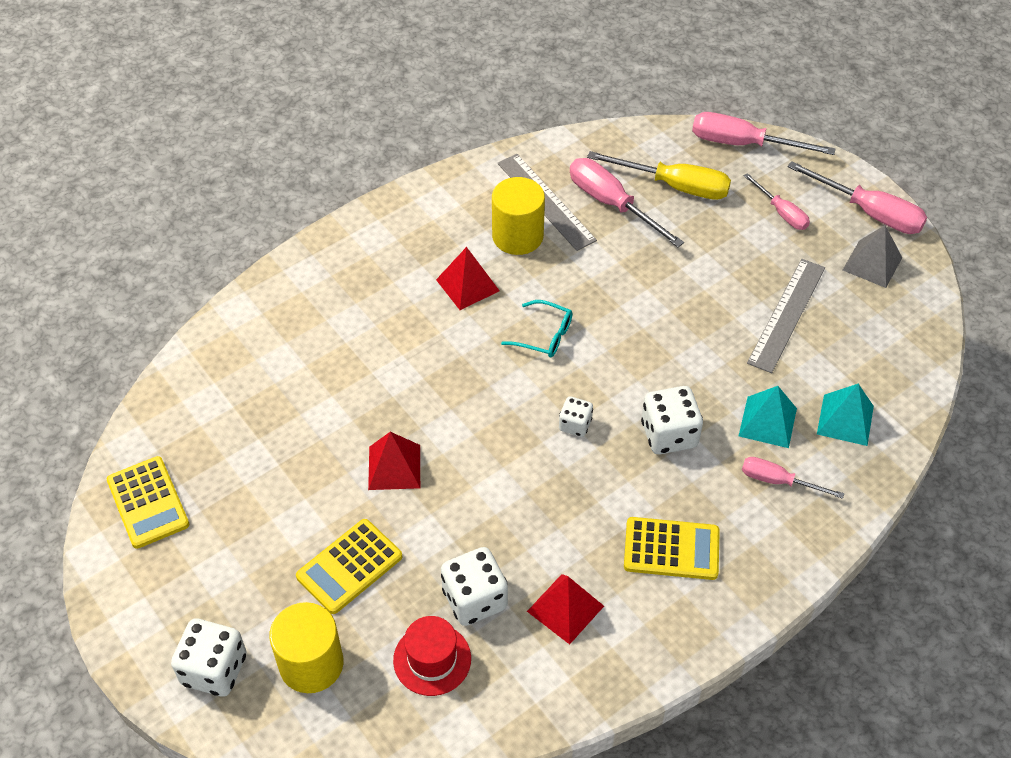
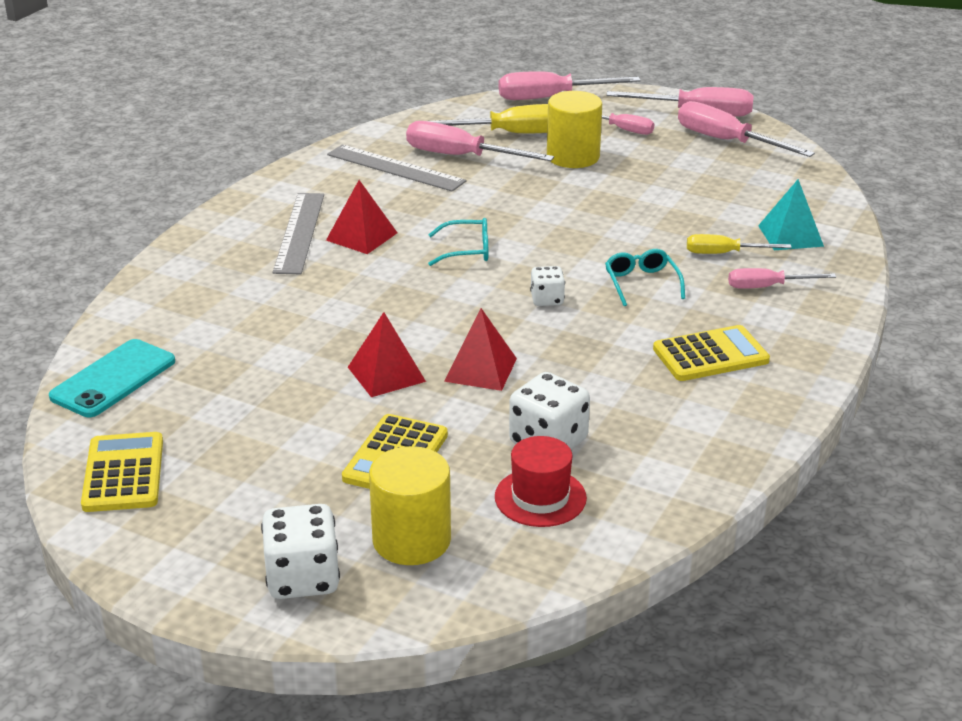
camera: 25 degrees left, 20 degrees down
yellow calculator [107,456,190,549] -> yellow calculator turned 135 degrees counterclockwise [81,432,163,512]
yellow cylinder [492,177,545,255] -> yellow cylinder moved to [547,91,602,168]
red pyramid [527,574,604,645] -> red pyramid moved to [444,308,517,391]
white dice [641,386,703,454] -> turquoise glasses [605,249,685,306]
turquoise pyramid [739,386,797,448] -> yellow screwdriver [687,234,792,254]
grey ruler [747,259,825,373] -> grey ruler moved to [272,193,324,274]
grey pyramid [843,225,902,288] -> pink screwdriver [678,101,815,157]
none -> turquoise phone [49,339,175,417]

